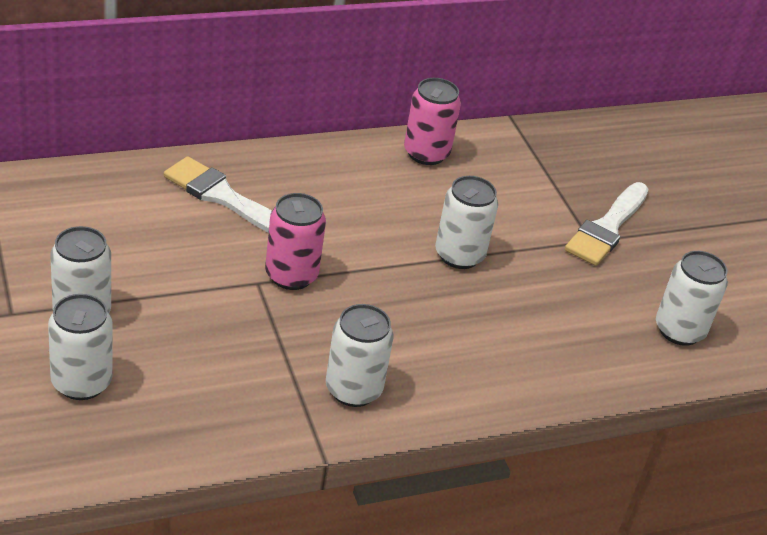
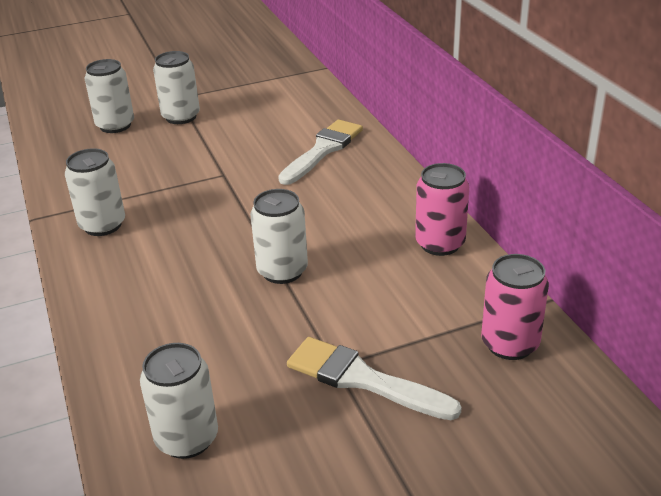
camera: 95 degrees right, 5 degrees down
pink can [265,193,326,290] -> pink can moved to [481,254,549,360]

